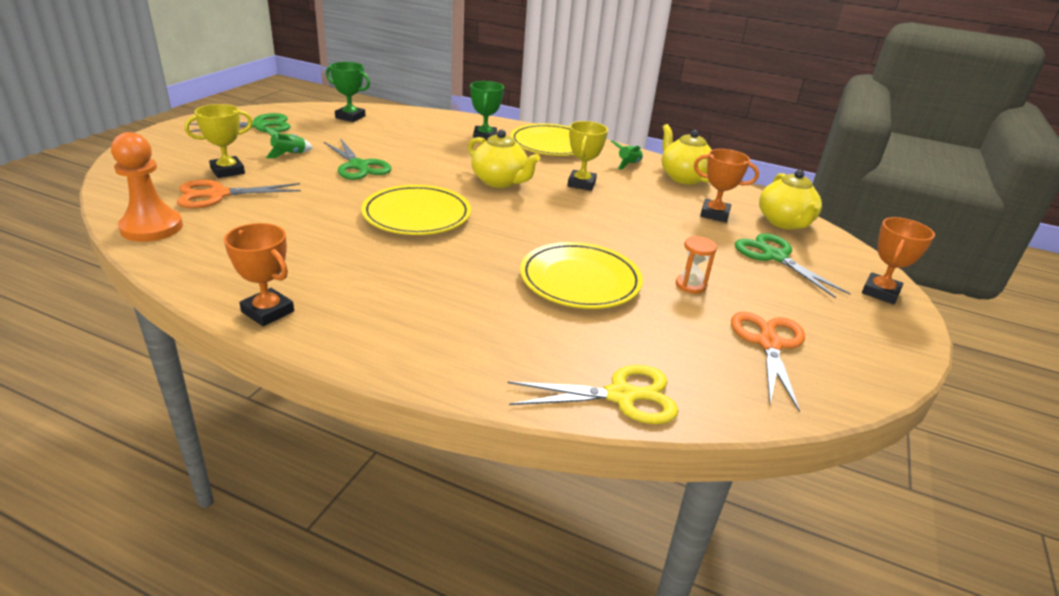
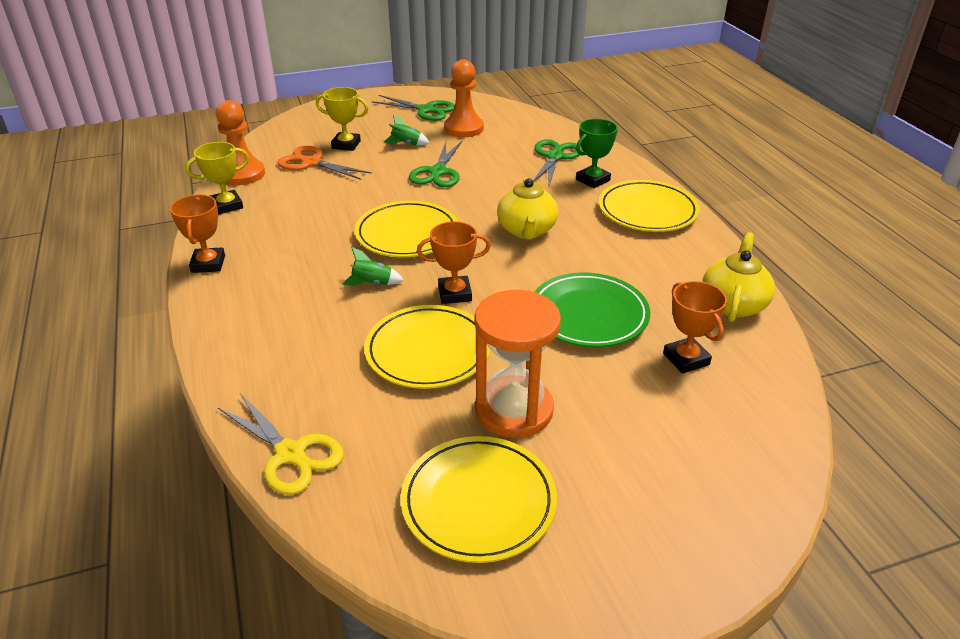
camera: 50 degrees right, 5 degrees up
green trophy [326,62,370,122] -> none
yellow trophy [567,121,608,191] -> yellow trophy moved to [185,142,249,215]
green rocket [611,140,643,170] -> green rocket moved to [342,247,403,286]
orange hourglass [676,236,717,294] -> orange hourglass [474,290,561,438], size x2.24
orange scissors [731,312,805,413] -> yellow plate [401,436,557,563]
green scissors [735,233,851,298] -> green scissors moved to [533,139,583,186]
yellow teapot [759,170,822,230] -> none
orange trophy [862,217,935,304] -> orange trophy moved to [417,221,491,304]
none -> orange pawn [444,59,484,137]
none -> green plate [534,272,650,347]

